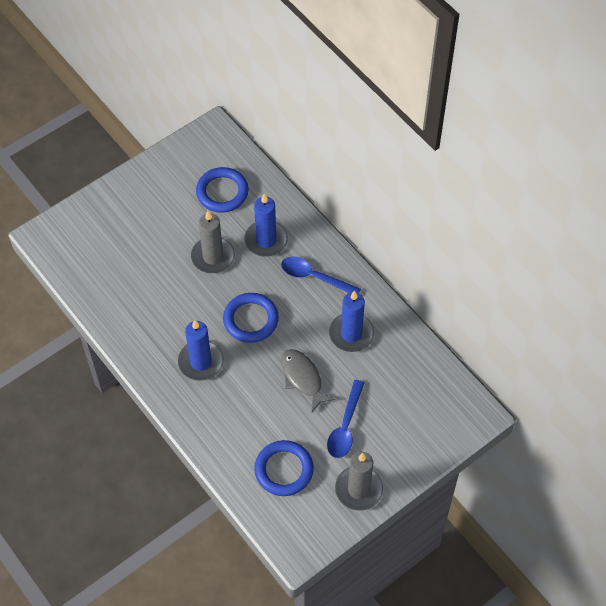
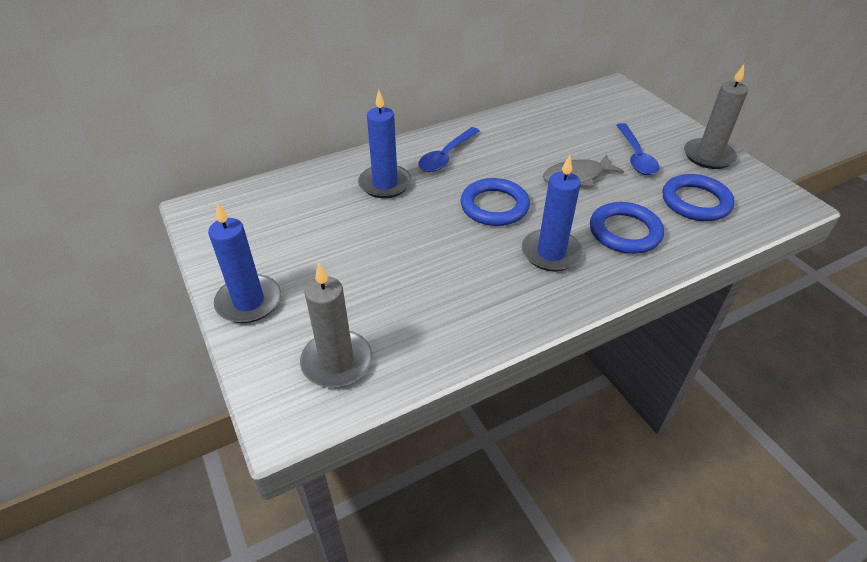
camera: 80 degrees left, 15 degrees down
grey candle [191,211,235,273] -> grey candle moved to [300,263,372,388]
blue ring [196,167,249,213] -> blue ring moved to [590,202,664,254]
blue spoon [327,380,364,458] -> blue spoon turned 60 degrees clockwise [616,123,659,175]
blue candle [329,291,374,352] -> blue candle moved to [208,202,281,323]

